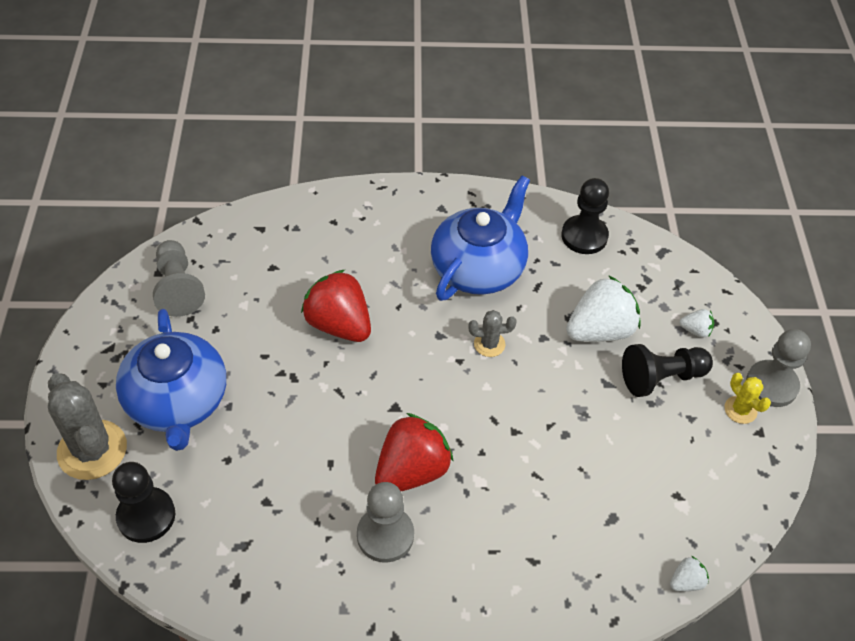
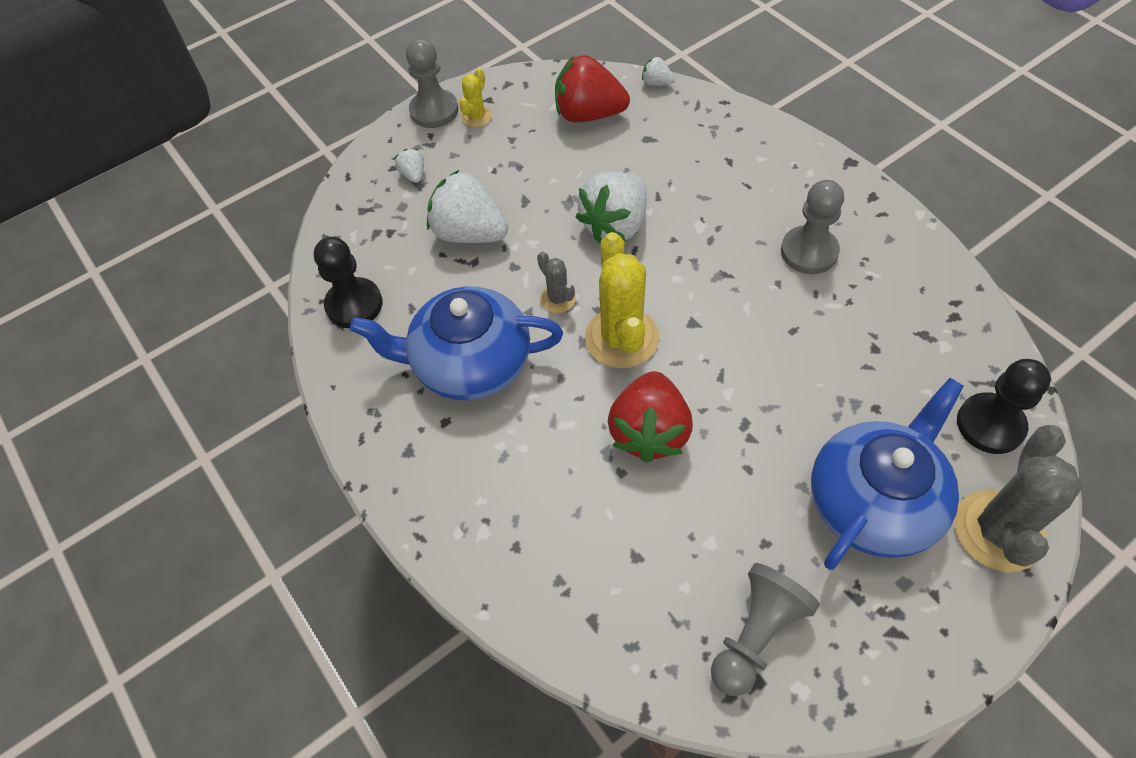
camera: 120 degrees left, 5 degrees up
red strawberry [375,413,454,491] -> red strawberry moved to [555,55,630,123]
black pawn [622,344,713,397] -> none
none -> white strawberry [576,172,647,243]
none -> yellow cactus [585,232,659,369]

